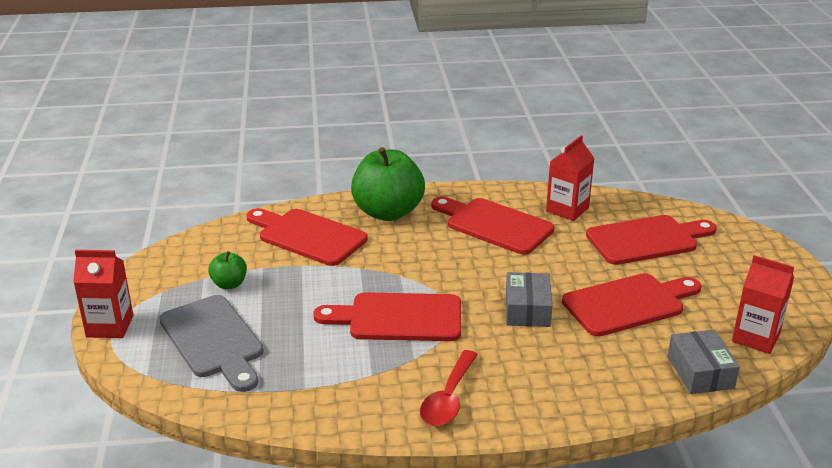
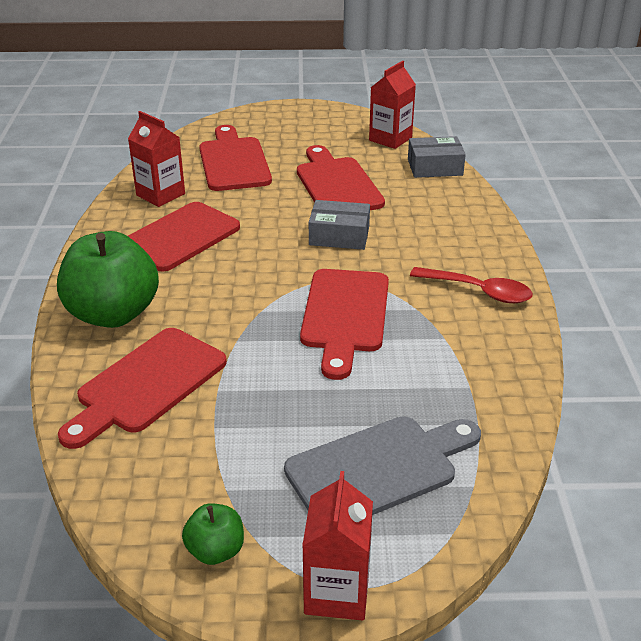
camera: 85 degrees left, 5 degrees up
green apple [208,251,247,289] -> green apple moved to [182,503,244,565]

